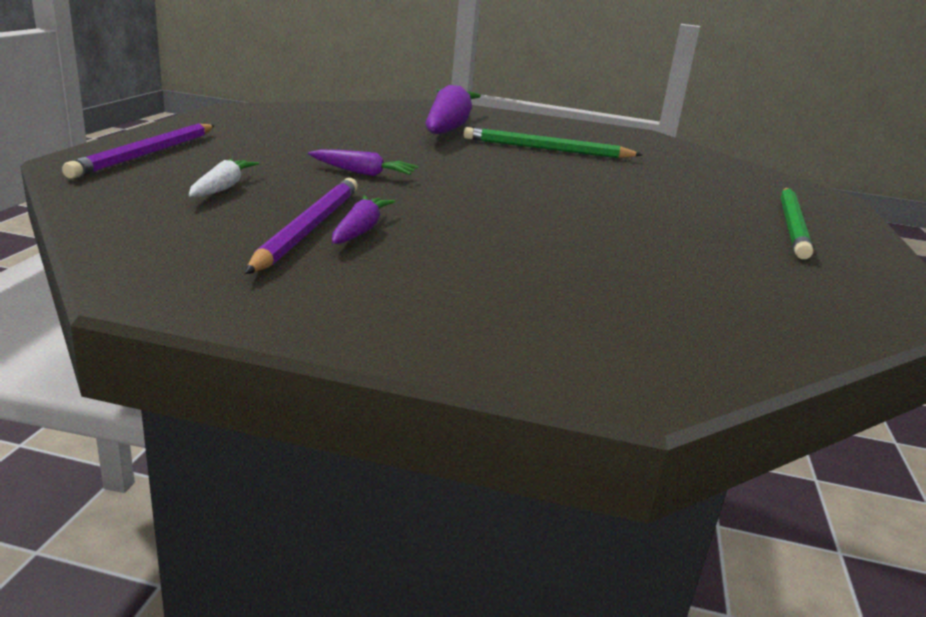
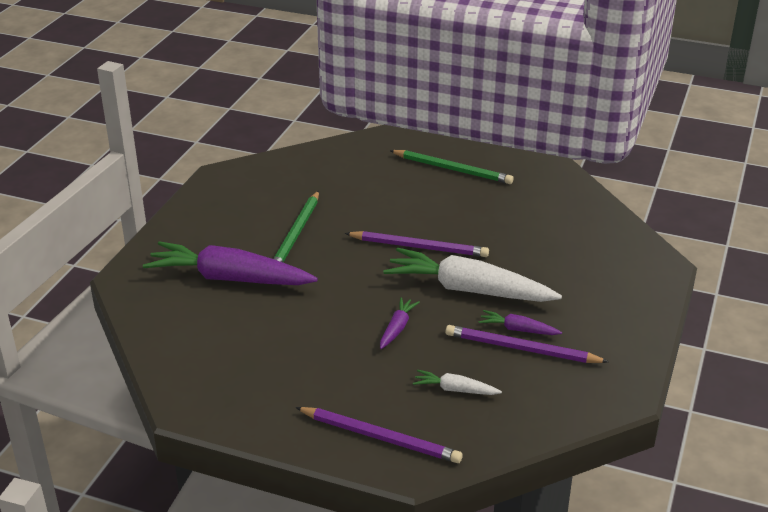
camera: 80 degrees left, 10 degrees up
none -> purple pencil [345,231,489,257]
none -> white carrot [383,248,562,302]

